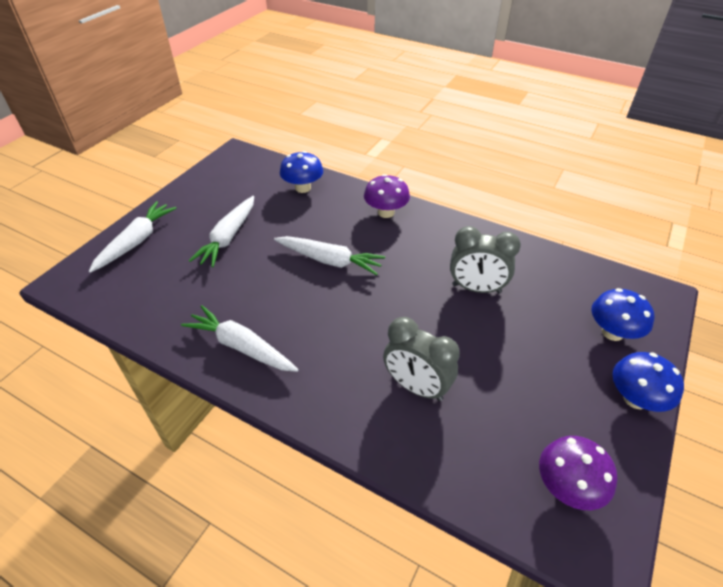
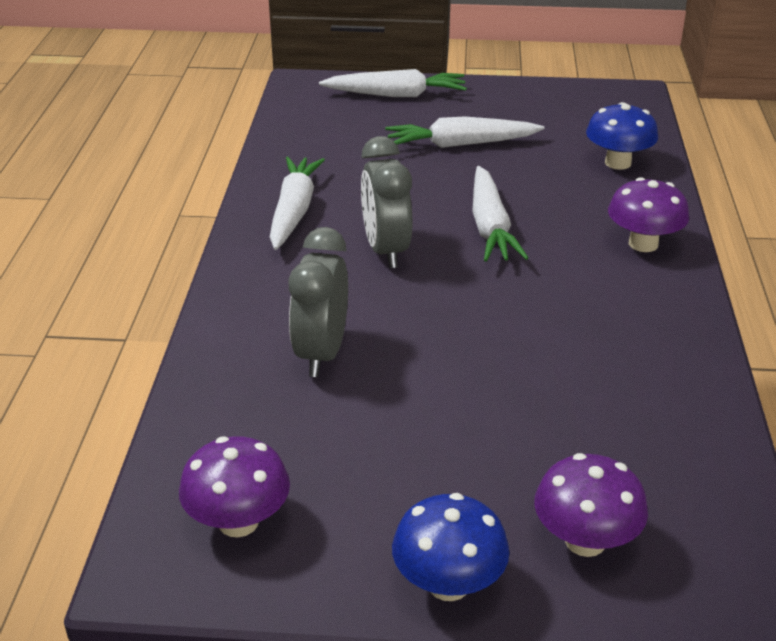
camera: 65 degrees right, 10 degrees down
grey clock [450,226,521,293] -> grey clock moved to [361,136,412,268]
blue mushroom [591,288,654,341] -> purple mushroom [534,453,648,557]

